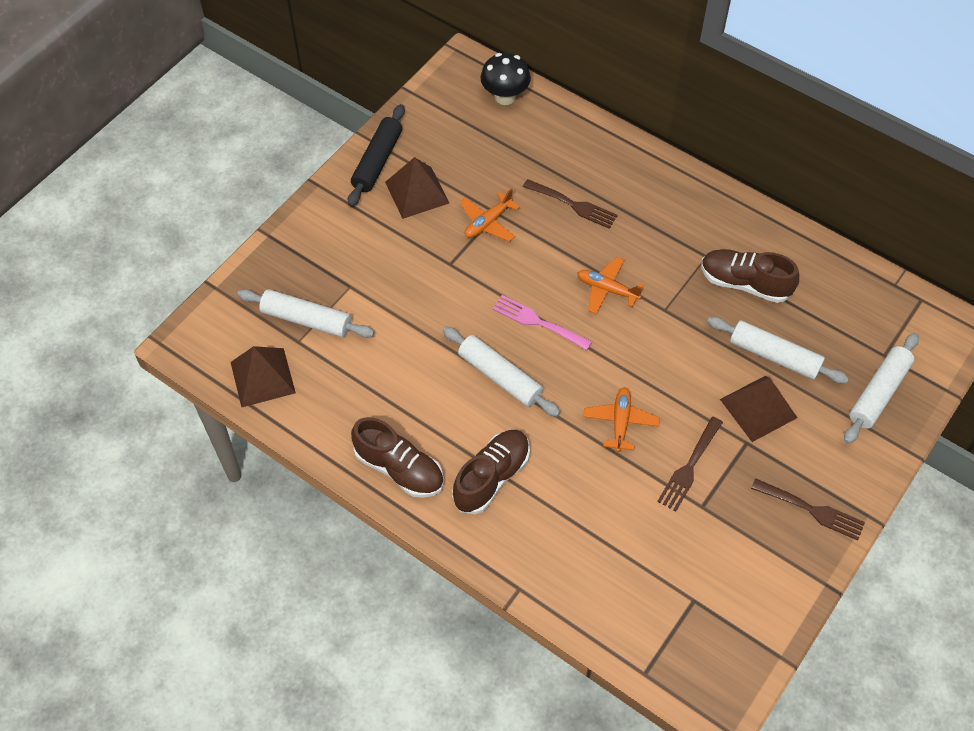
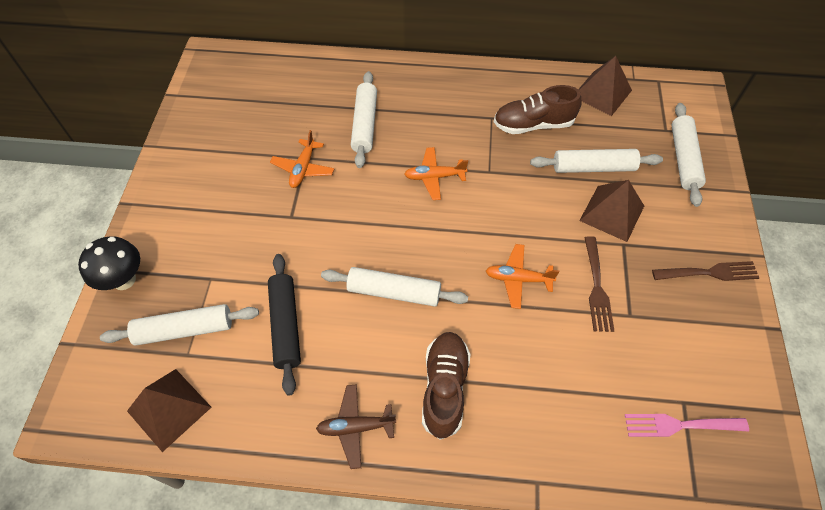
camera: 30 degrees left, 0 degrees up
black rolling pin [348,104,405,207] -> black rolling pin moved to [268,254,301,396]
brown shoe [351,417,444,498] -> brown plane [316,384,396,469]
brown pyramid [385,157,449,219] -> brown pyramid moved to [578,56,632,116]
black mushroom [480,53,531,105] -> black mushroom moved to [78,236,140,290]
pink fork [492,295,592,351] -> pink fork moved to [625,414,749,437]
brown fork [523,179,618,229] -> white rolling pin [351,71,377,168]
orange plane [583,387,660,452] -> orange plane turned 60 degrees counterclockwise [486,244,559,309]

